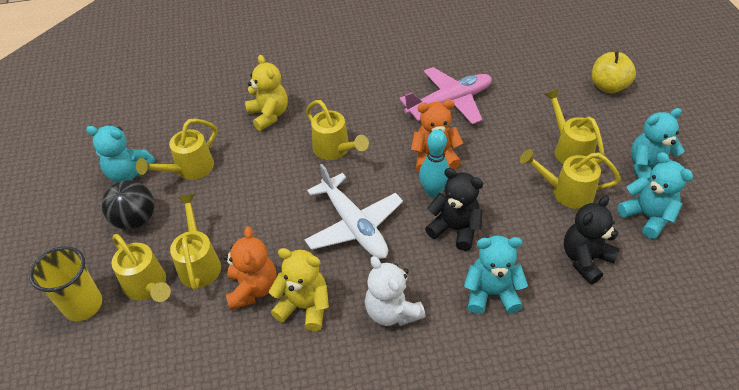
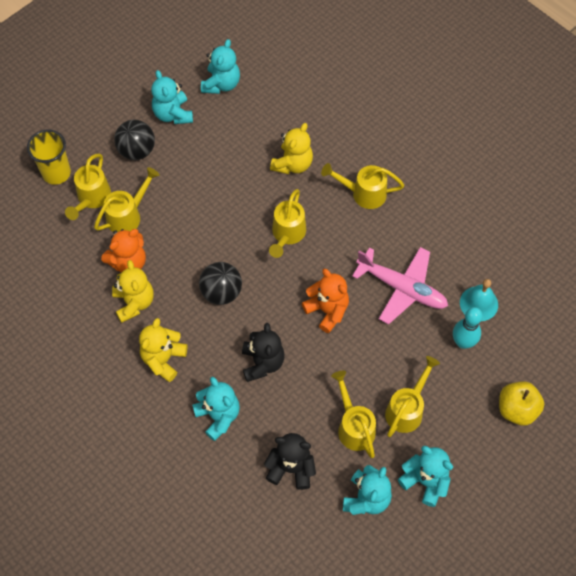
camera: 55 degrees right, 15 degrees up
yellow watering can [136,118,217,180] -> yellow watering can moved to [321,163,404,209]
white plane [305,164,403,259] -> black ball [199,262,242,305]
white teddy bear [365,256,426,326] -> yellow teddy bear [139,318,188,382]
turquoise bowling pin [419,129,449,198] -> turquoise bowling pin moved to [453,307,483,349]
none -> turquoise teddy bear [201,39,240,94]
none -> turquoise bell [460,279,498,321]

